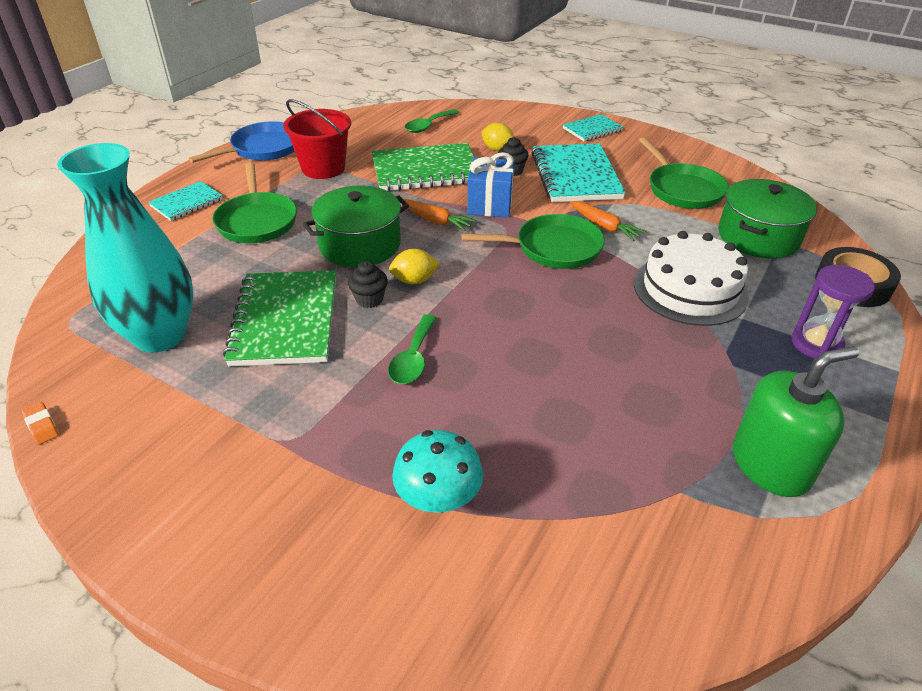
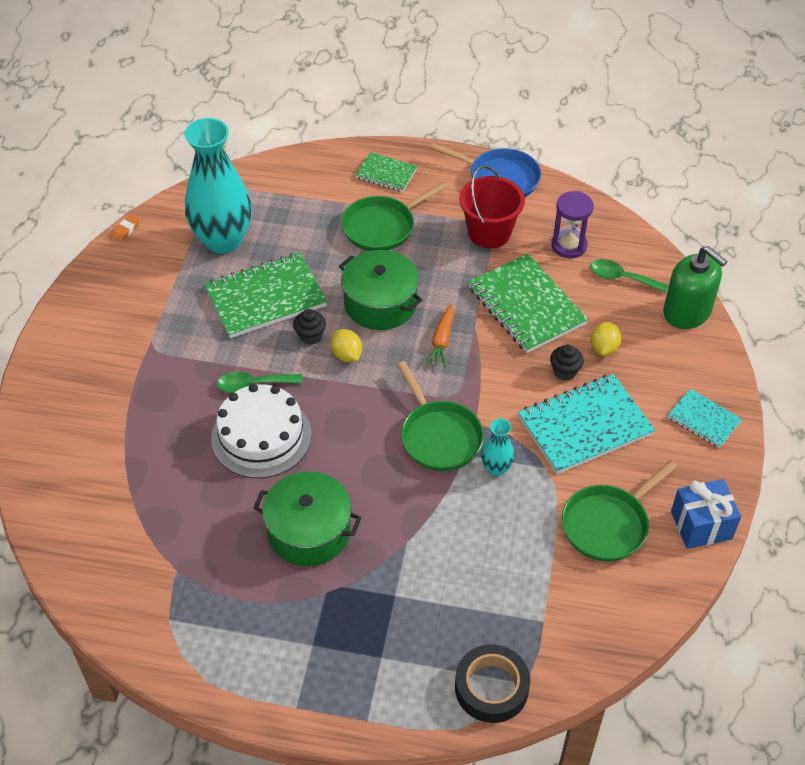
camera: 70 degrees right, 10 degrees up
turquoise notebook [148,181,223,221] -> green notebook [355,152,417,192]
turquoise mushroom [392,430,483,513] -> none
blue gift [467,152,514,217] -> blue gift moved to [671,479,741,549]
orange carrot [570,201,646,241] -> turquoise vase [481,418,514,476]
white cake [634,231,749,326] -> white cake moved to [211,384,312,478]
green pot [718,179,817,259] -> green pot moved to [253,471,362,566]
green soap dispenser [733,346,859,497] -> green soap dispenser moved to [663,246,727,329]
purple hourglass [792,265,875,359] -> purple hourglass moved to [551,191,594,258]

